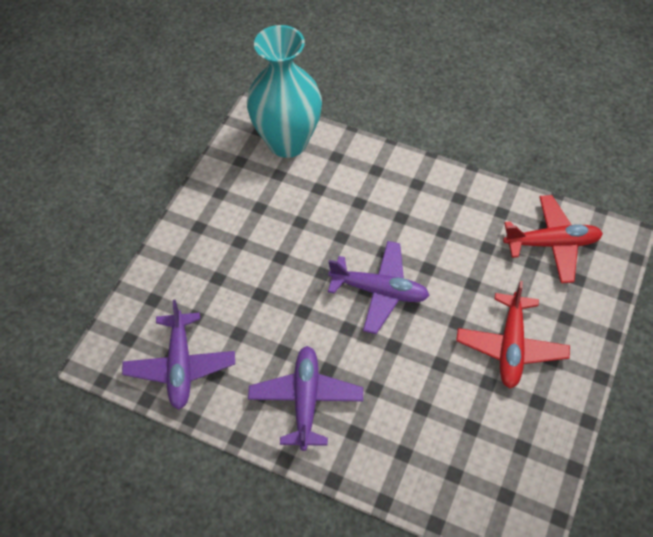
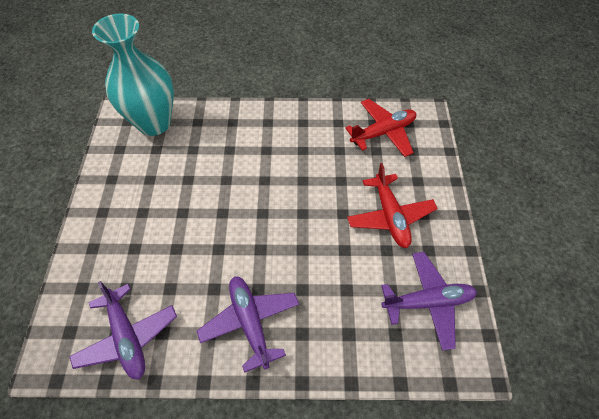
camera: 25 degrees left, 0 degrees up
purple plane [328,241,430,334] -> purple plane moved to [381,252,477,351]

